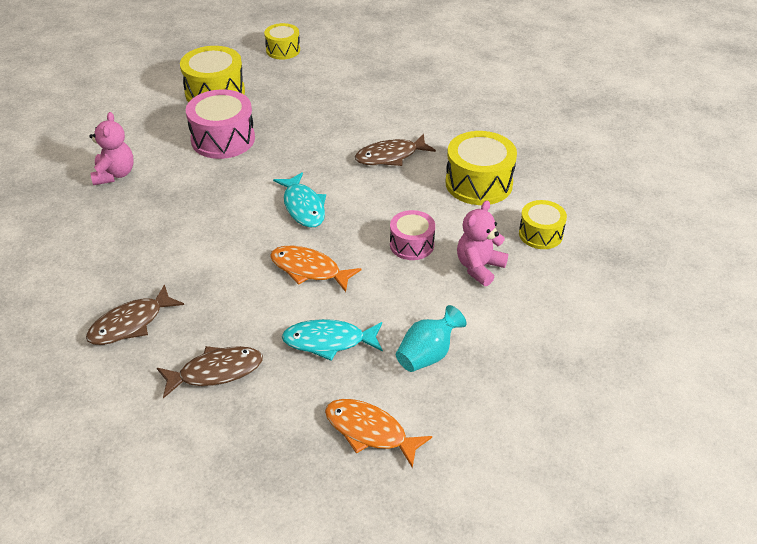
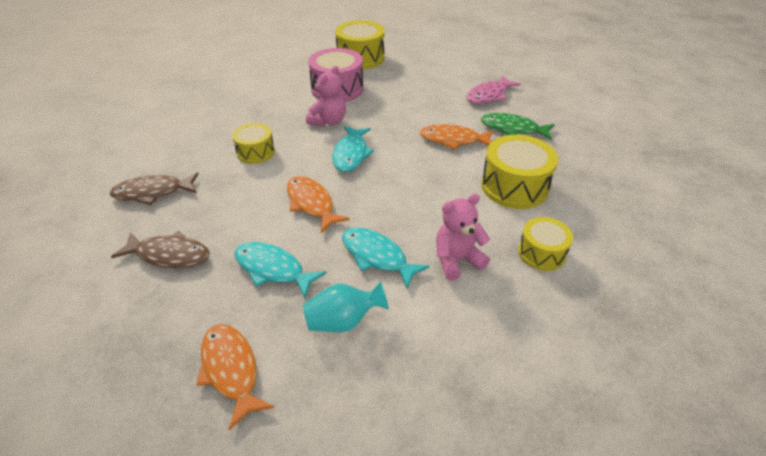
camera: 30 degrees right, 0 degrees up
pink teddy bear [89,112,134,185] -> pink teddy bear moved to [306,66,346,127]
yellow drum [264,23,300,60] -> yellow drum moved to [232,123,275,164]
brown fish [355,134,436,166] -> orange fish [420,124,494,149]
pink drum [390,210,435,260] -> none
none -> turquoise fish [342,227,430,288]
none -> pink fish [466,75,521,104]
none -> green fish [481,113,555,140]

